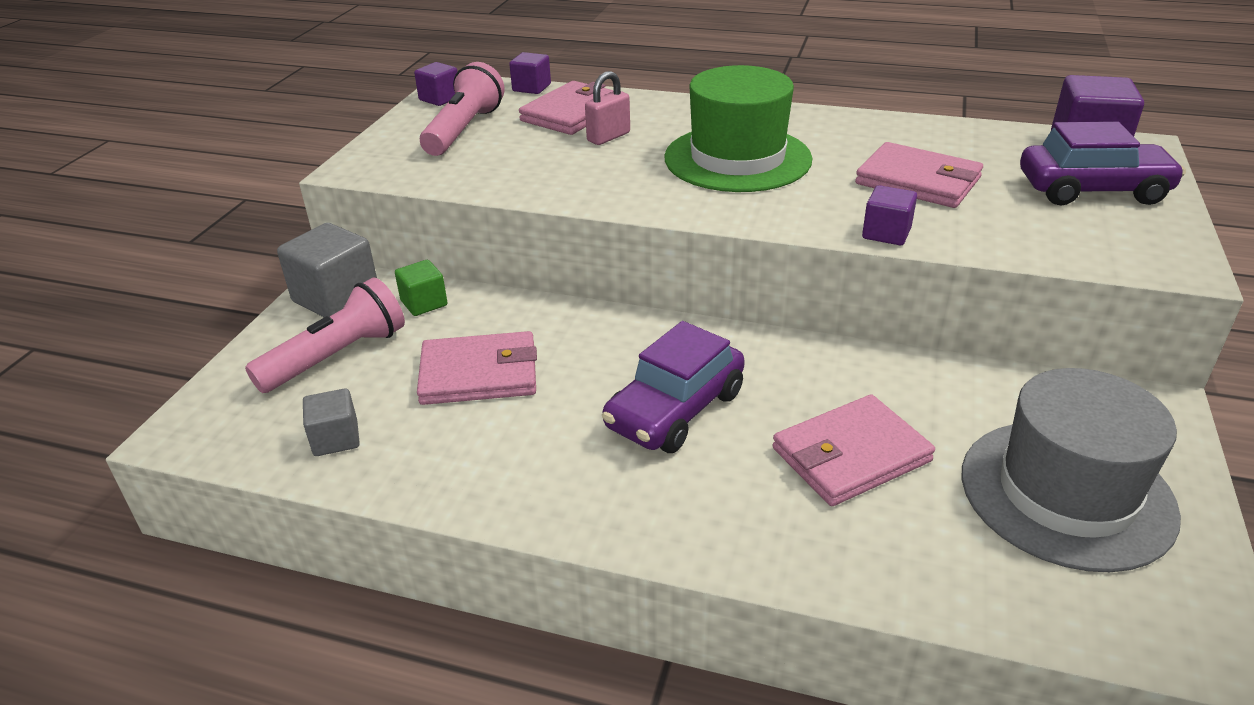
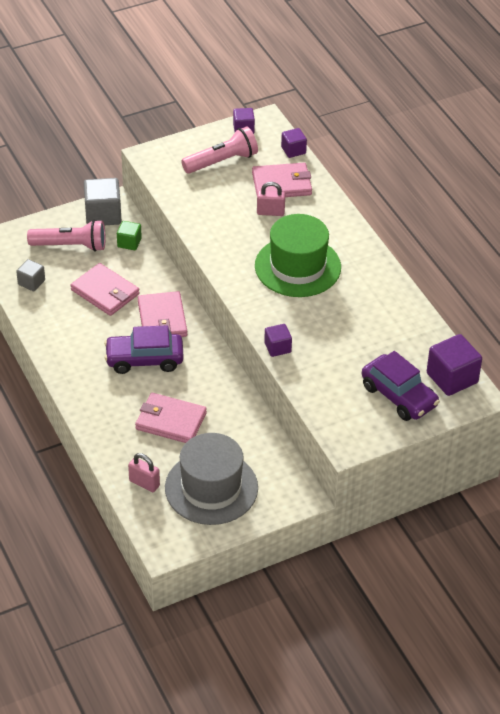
camera: 45 degrees right, 10 degrees up
pink wallet [855,142,983,208] -> pink wallet moved to [138,291,187,337]
none -> pink padlock [128,453,160,492]

